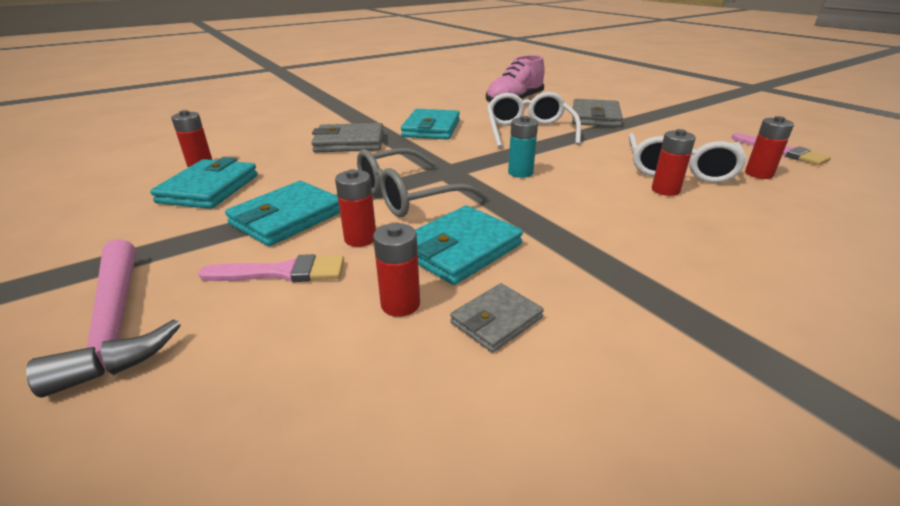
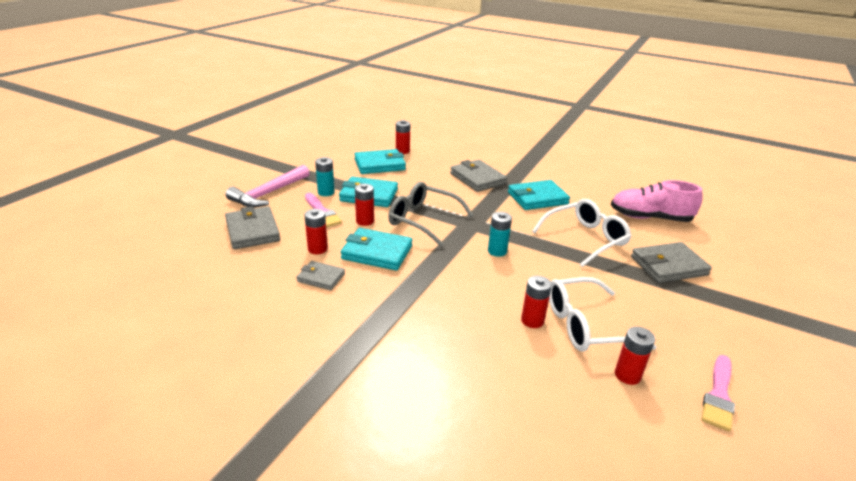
camera: 60 degrees right, 0 degrees up
none -> grey wallet [225,206,280,249]
none -> turquoise battery [315,157,335,196]

